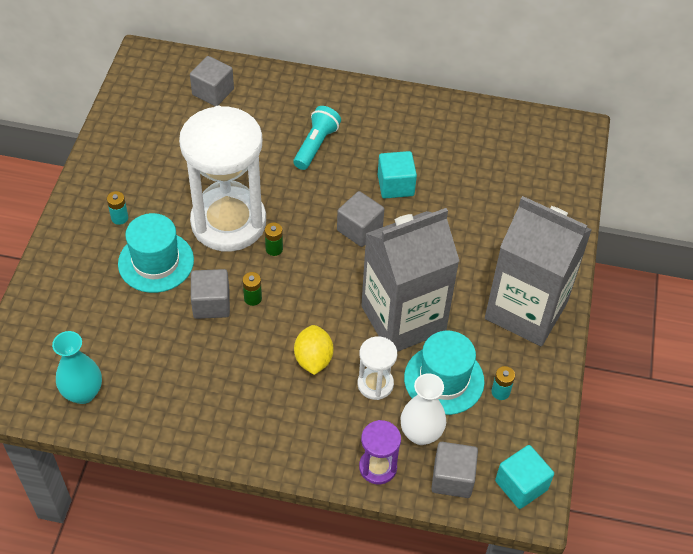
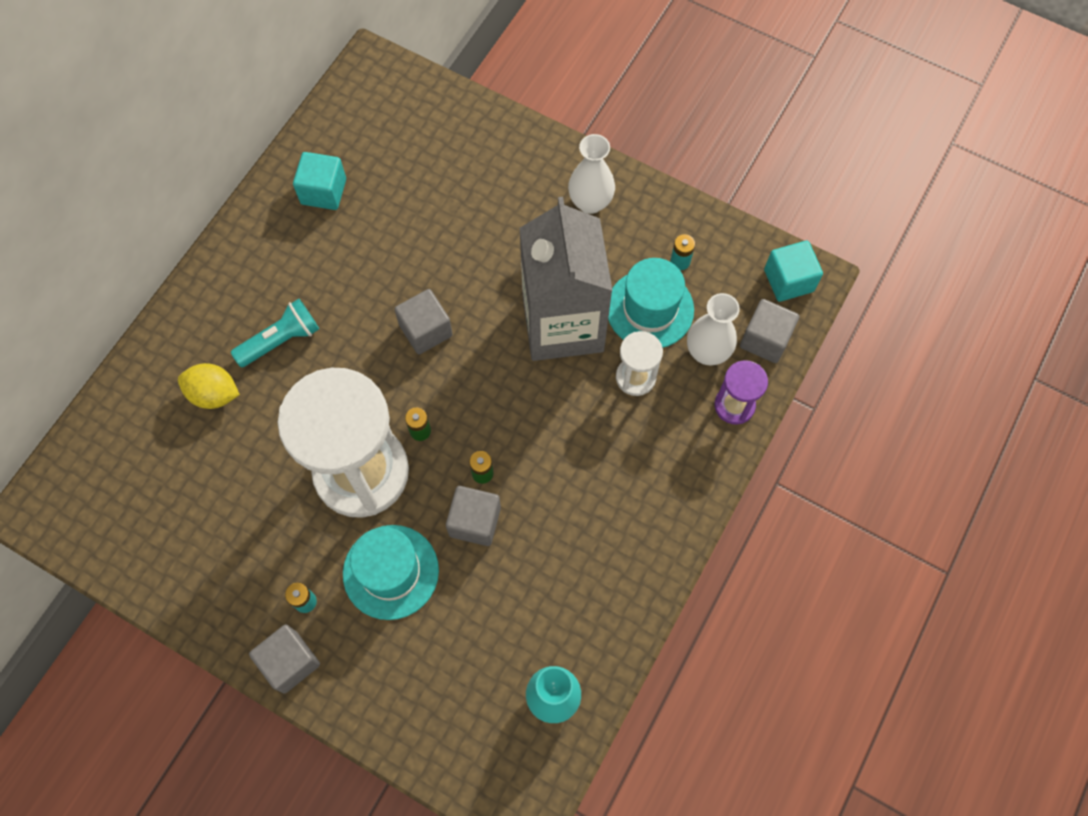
camera: 70 degrees left, 15 degrees up
grey cube [190,56,234,106] -> grey cube moved to [249,624,320,694]
turquoise flashlight [293,106,341,170] -> turquoise flashlight turned 105 degrees clockwise [231,299,319,367]
yellow lemon [294,325,334,375] -> yellow lemon moved to [178,363,240,409]
turquoise cube [378,151,417,199] -> turquoise cube moved to [293,152,346,210]
grey carton [485,196,592,346] -> white vase [568,134,615,214]

